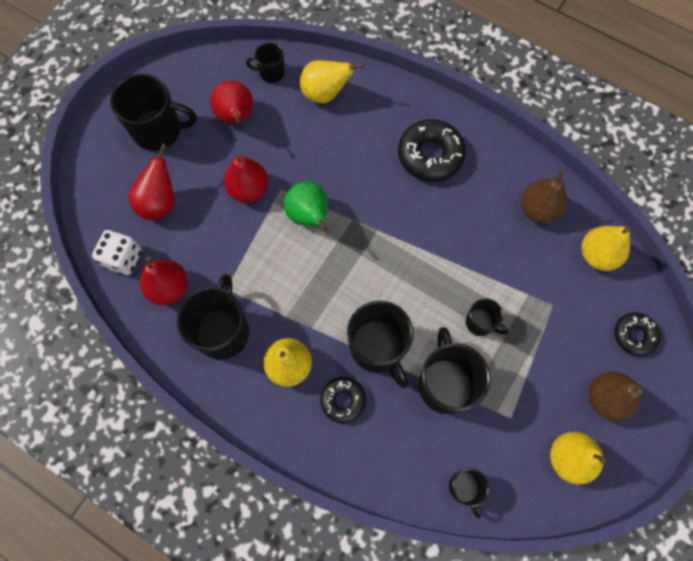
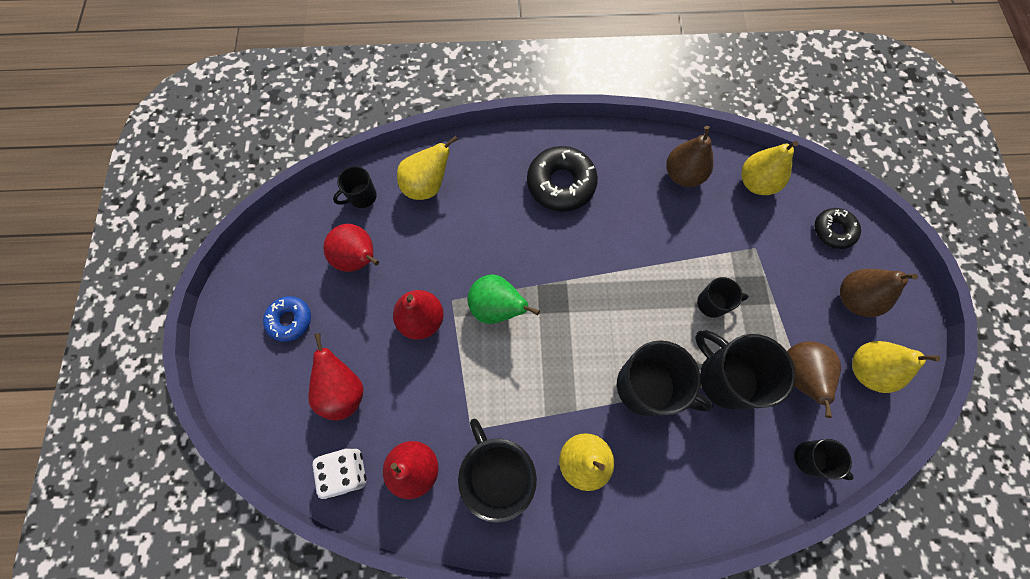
camera: 35 degrees left, 0 degrees up
black mug [110,74,197,151] -> blue donut [263,296,311,342]
black donut [320,377,366,423] -> none
none -> brown pear [787,341,841,418]

